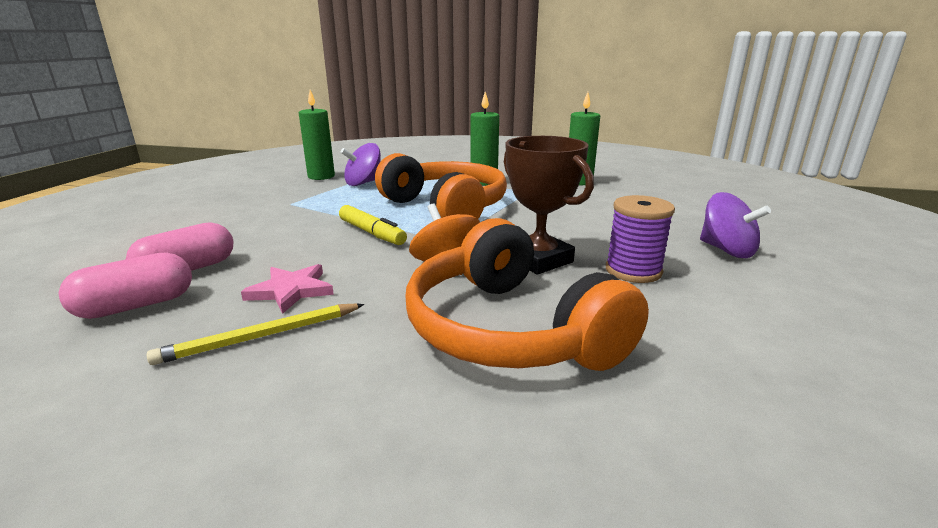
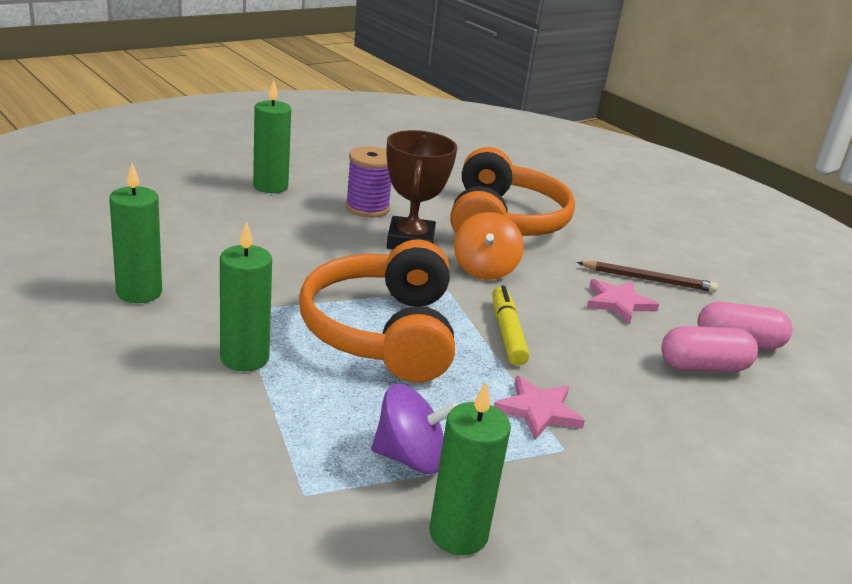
camera: 145 degrees left, 5 degrees up
yellow pencil [147,304,365,365] -> brown pencil [577,261,718,292]
purple spinning top [700,192,771,258] -> green candle [253,80,291,193]
none -> pink star [494,376,585,440]

